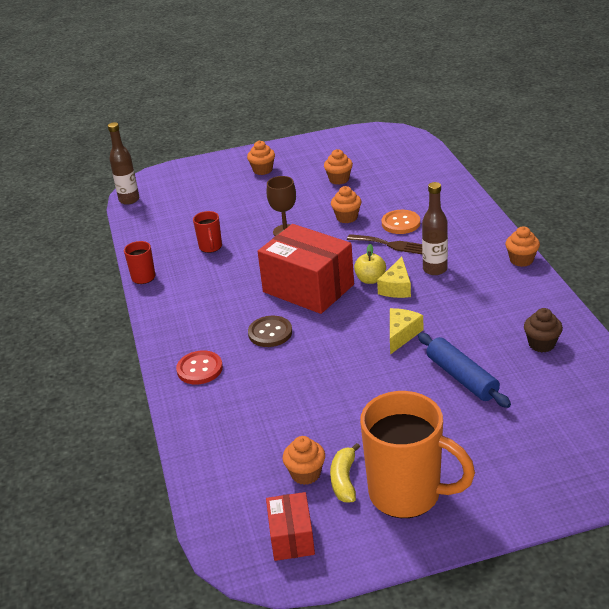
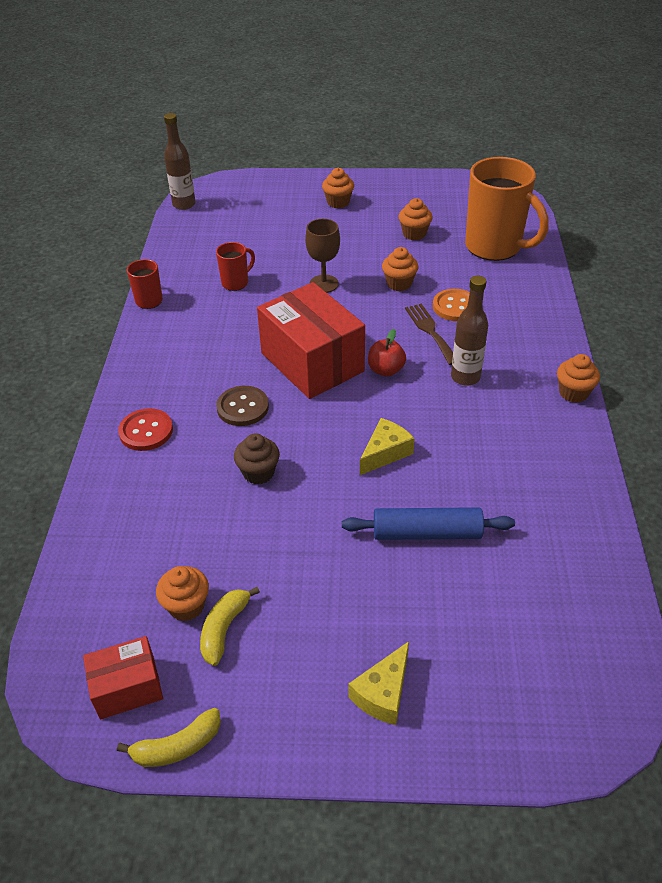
camera: 15 degrees right, 10 degrees up
red mug [193,211,222,253] -> red mug turned 135 degrees counterclockwise [216,242,255,291]
red box [266,492,315,561] -> red box turned 60 degrees clockwise [83,636,163,719]
brown fork [347,234,422,254] -> brown fork turned 150 degrees counterclockwise [405,304,453,365]
yellow apple [354,244,386,284] -> red apple [368,329,406,376]
orange mug [360,391,475,518] -> orange mug moved to [465,157,549,261]
yellow cheese [377,257,411,298] -> yellow cheese moved to [349,641,409,725]
blue rolling pin [418,333,511,408] -> blue rolling pin turned 75 degrees counterclockwise [342,507,515,540]
brown cupcake [524,308,563,352] -> brown cupcake moved to [234,433,280,484]
none -> yellow banana [117,708,221,767]

